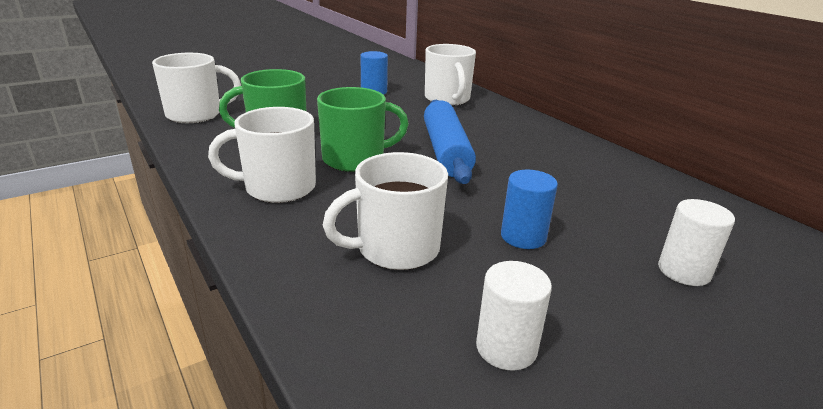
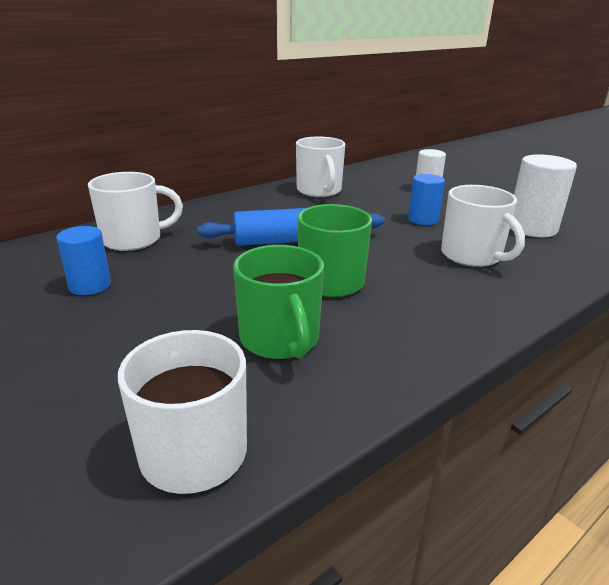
camera: 95 degrees left, 0 degrees up
white mug [208,107,316,203] -> white mug moved to [296,136,345,197]
white cylinder [476,261,552,371] -> white cylinder [510,154,577,237], size x1.55

